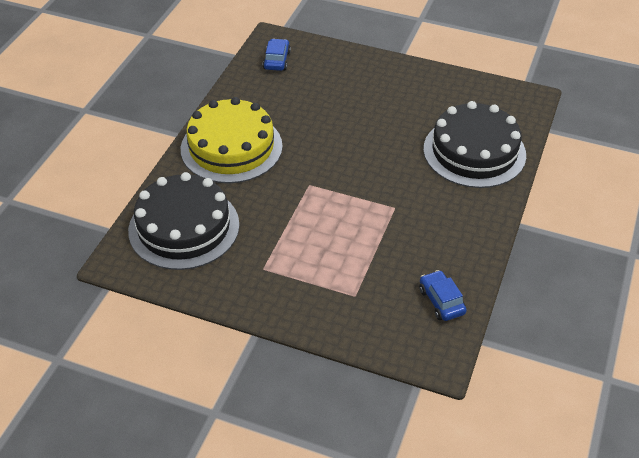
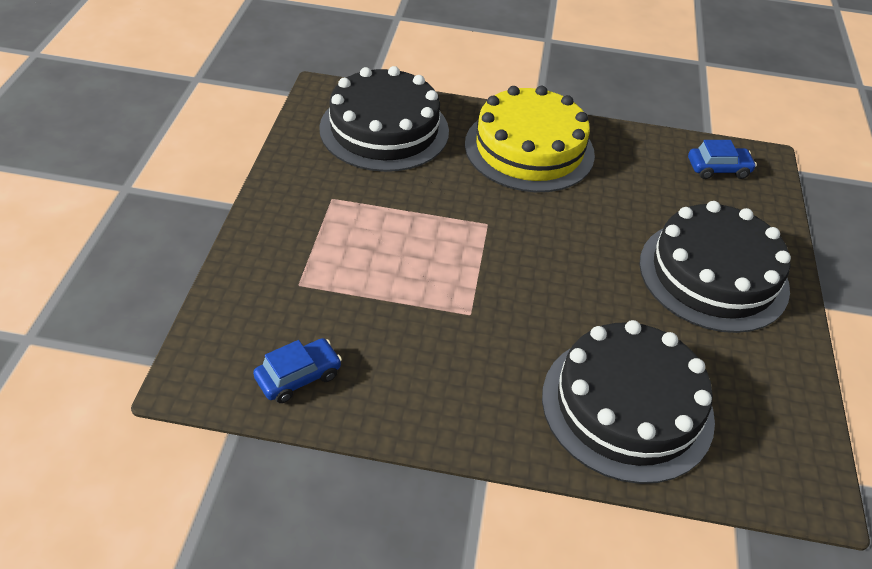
camera: 75 degrees right, 0 degrees up
none -> black cake [639,201,791,333]

